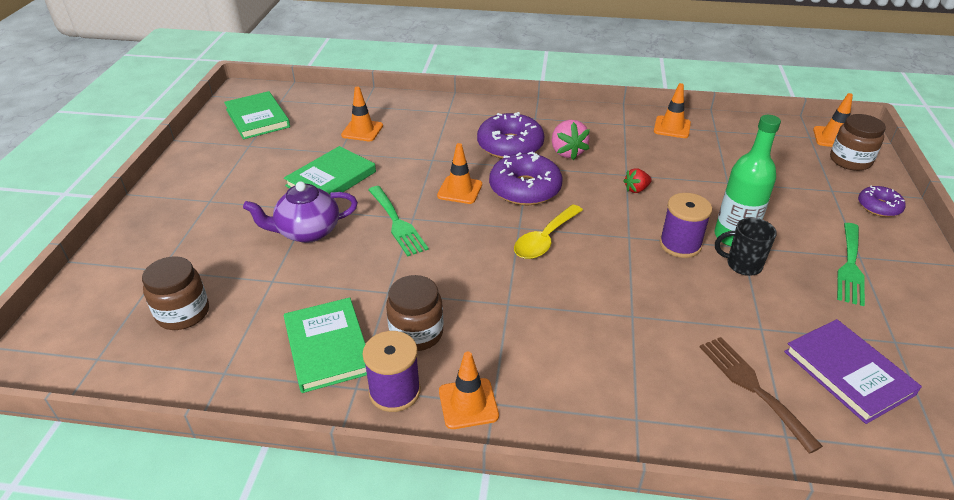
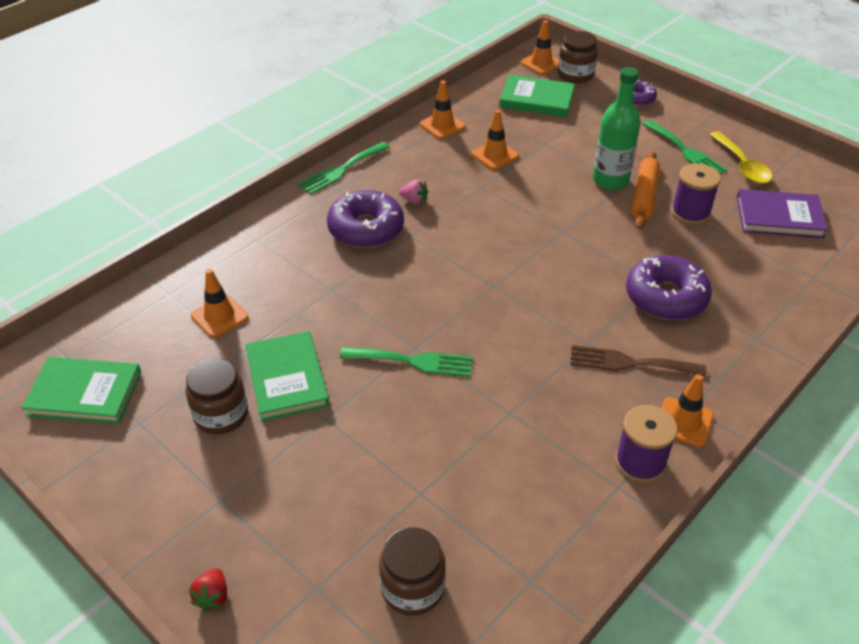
camera: 55 degrees left, 5 degrees up
purple teapot [243,181,358,243] -> none
green book [284,297,367,393] -> green book moved to [499,75,575,117]
brown jar [386,275,443,351] -> brown jar moved to [186,358,248,435]
orange traffic cone [437,143,482,204] -> orange traffic cone moved to [471,110,519,170]
purple donut [489,152,562,205] -> purple donut moved to [626,255,712,320]
yellow spoon [514,204,583,259] -> yellow spoon moved to [709,131,772,184]
pink strawberry [552,120,590,160] -> pink strawberry [399,179,428,205], size x0.60
red strawberry [623,168,652,193] -> red strawberry moved to [189,568,227,612]
purple spool [659,193,712,258] -> purple spool moved to [671,163,721,225]
brown fork [700,337,823,454] -> brown fork moved to [570,345,706,377]
black mug [715,218,777,276] -> orange rolling pin [631,151,660,230]
none -> green fork [297,142,390,195]

